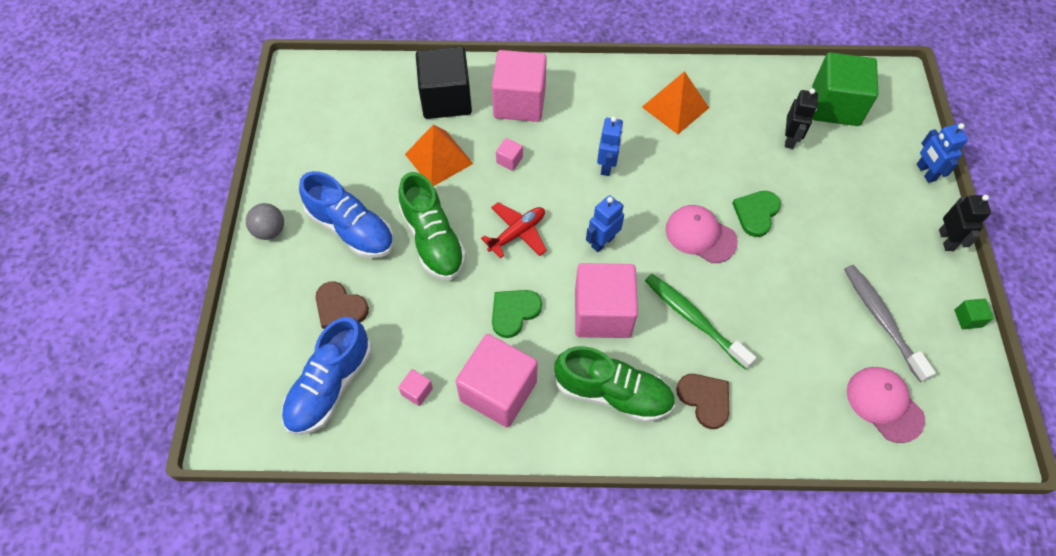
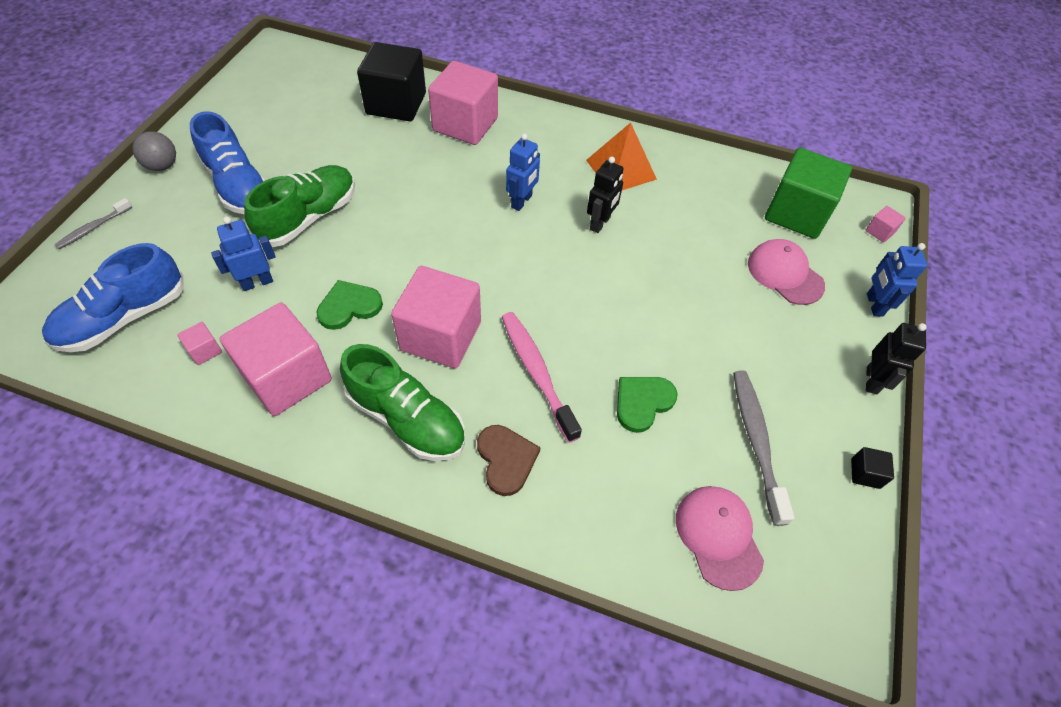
camera: 15 degrees right, 5 degrees down
brown heart [316,281,369,329] -> none
green shoe [399,172,466,280] -> green shoe turned 135 degrees counterclockwise [244,165,355,247]
orange pyramid [405,124,473,186] -> none
red plane [481,202,547,258] -> none
pink cube [496,138,523,171] -> pink cube moved to [866,206,906,243]
blue robot [586,195,624,252] -> blue robot moved to [211,217,276,291]
green toothbrush [645,274,756,370] -> pink toothbrush [502,312,582,443]
pink cap [666,205,738,263] -> pink cap moved to [748,239,825,305]
green heart [732,191,781,237] -> green heart moved to [617,377,678,433]
black robot [785,88,818,149] -> black robot moved to [587,157,624,233]
green cube [955,299,994,329] -> black cube [851,447,894,489]
none -> grey toothbrush [55,198,132,249]

